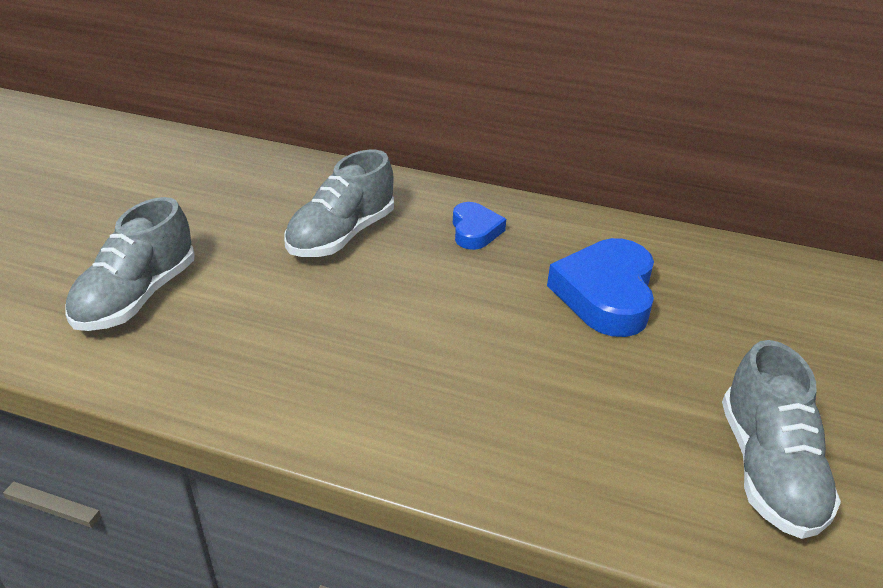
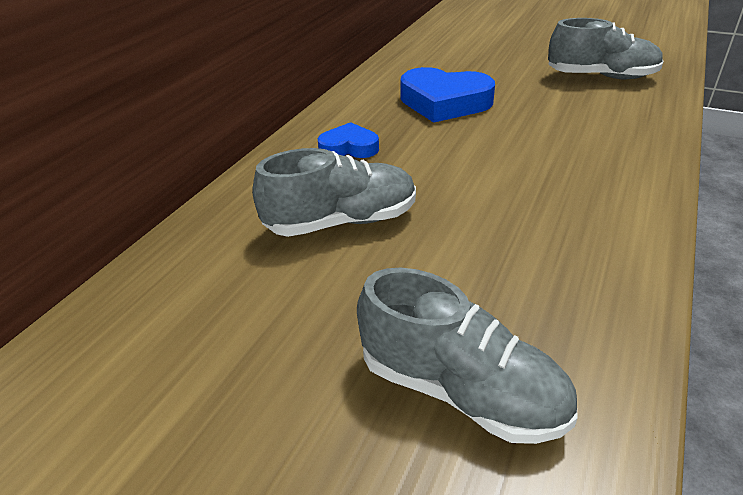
camera: 80 degrees left, 0 degrees up
grey shoe [284,150,394,257] -> grey shoe turned 60 degrees counterclockwise [253,148,416,237]

